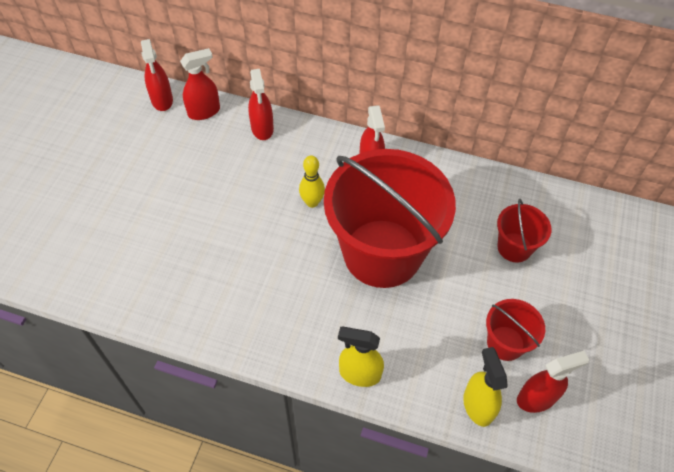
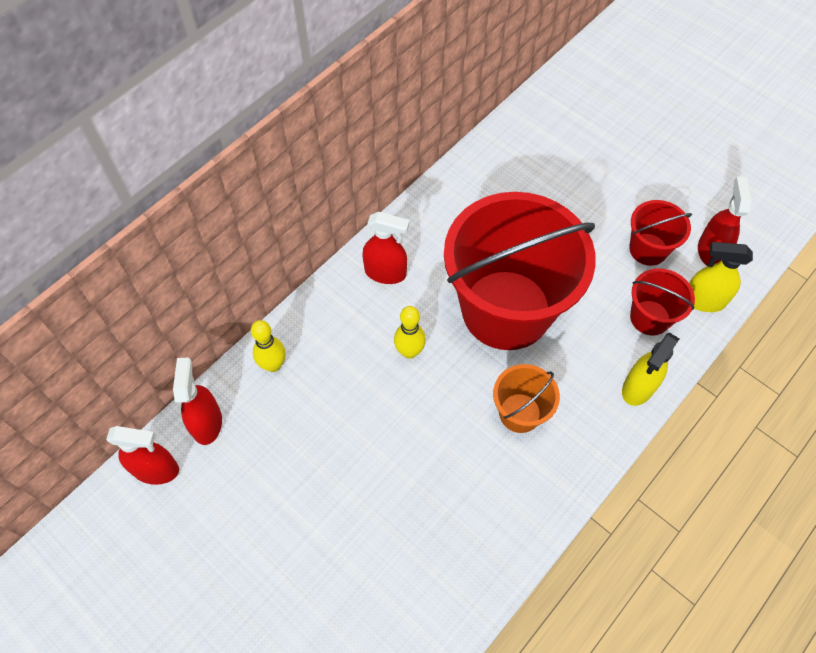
camera: 65 degrees left, 5 degrees up
red spray bottle [248,69,274,140] -> yellow bowling pin [251,320,286,372]
red bucket [497,199,551,262] -> red bucket moved to [630,268,695,335]
none -> orange bucket [493,364,560,433]

